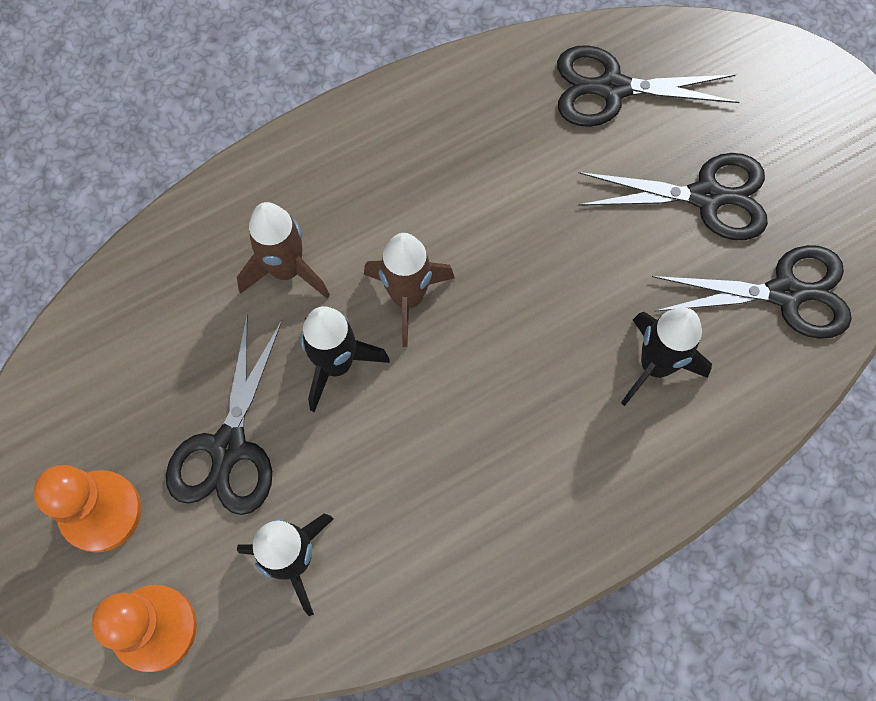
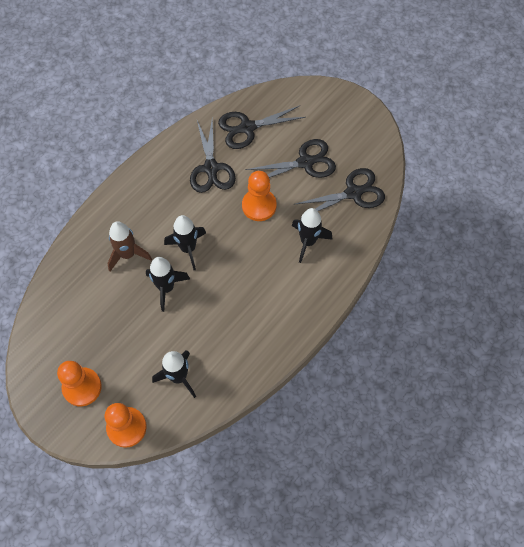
camera: 20 degrees left, 5 degrees down
black scissors [166,316,282,515] -> black scissors moved to [190,119,236,193]
brown rocket [364,233,455,347] -> black rocket [164,215,206,270]
none -> orange pawn [242,171,276,221]

